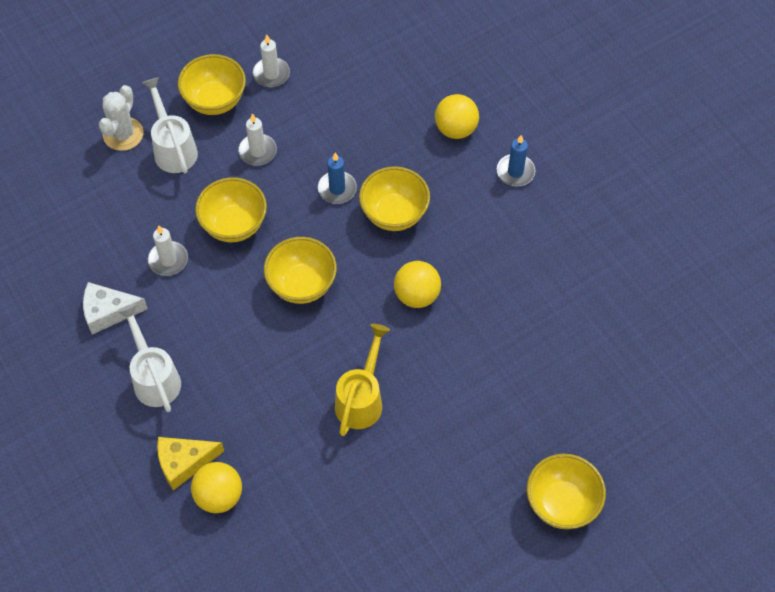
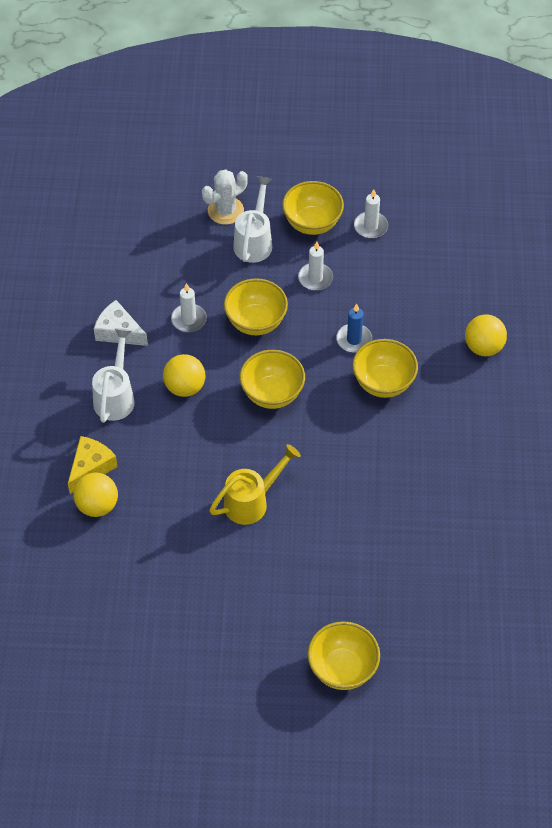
camera: 35 degrees right, 5 degrees down
yellow cheese [157,437,224,491] -> yellow cheese turned 105 degrees clockwise [68,436,118,494]
yellow ball [394,261,441,308] -> yellow ball moved to [163,354,205,397]
blue candle [497,135,535,186] -> none

